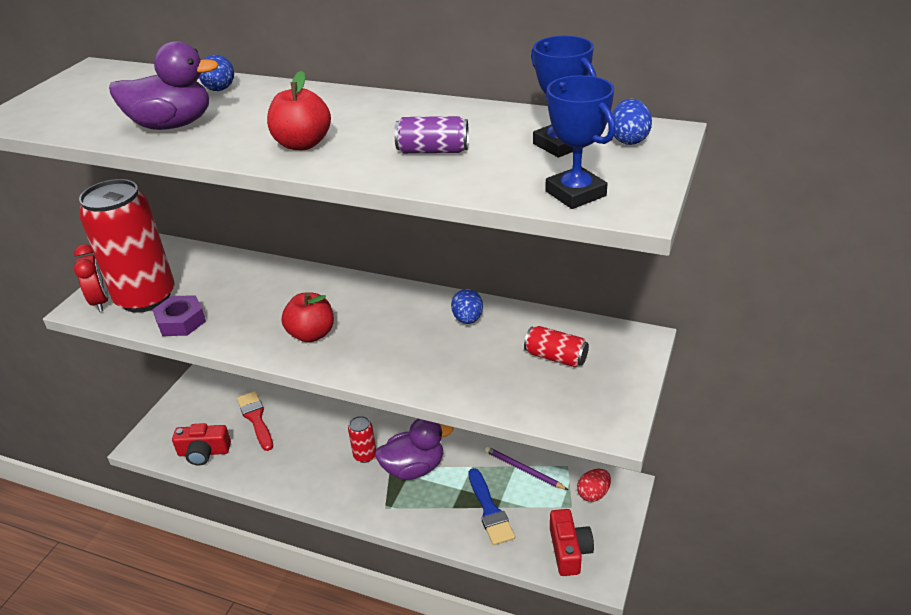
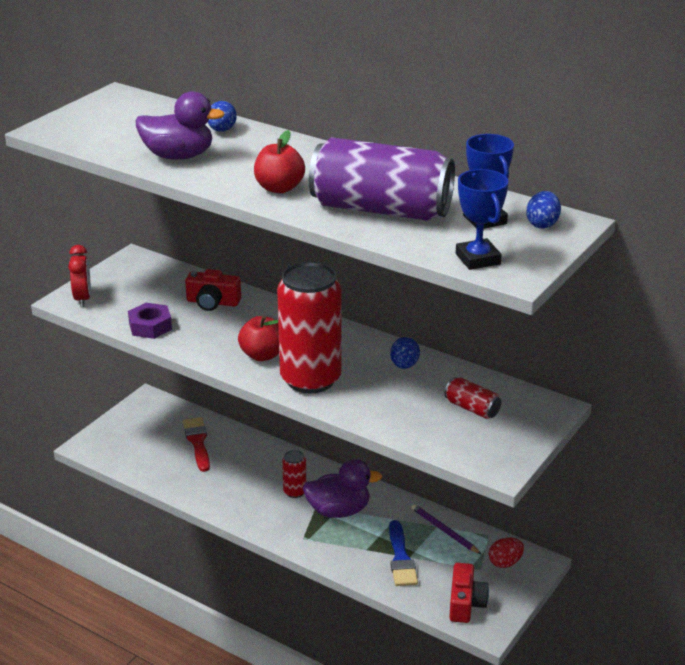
camera: 10 degrees right, 5 degrees down
red can [79,179,175,313] -> red can moved to [277,262,342,393]
red camera [172,423,231,466] -> red camera moved to [185,269,241,311]
purple can [394,116,469,154] -> purple can [309,137,455,220], size x2.34

